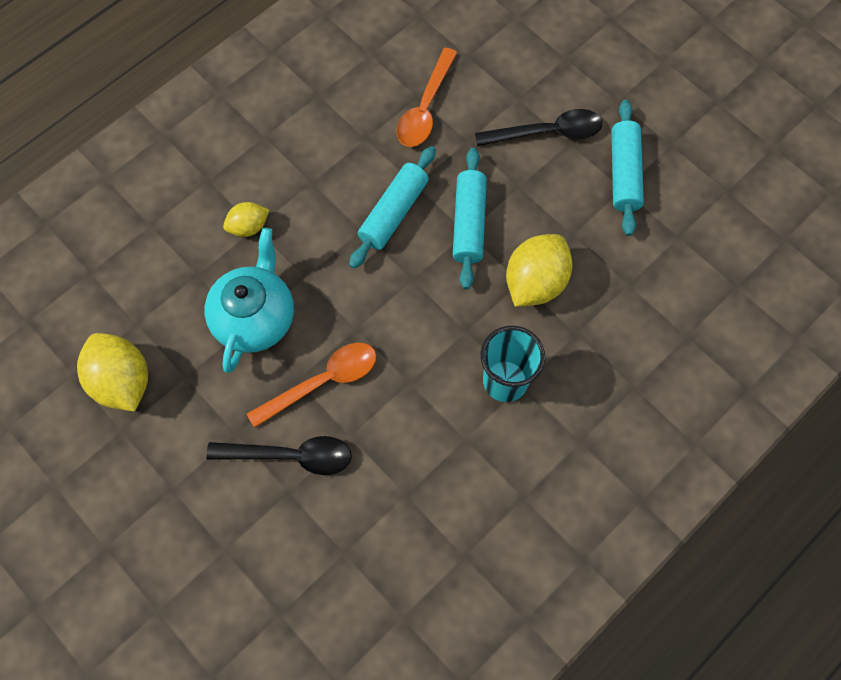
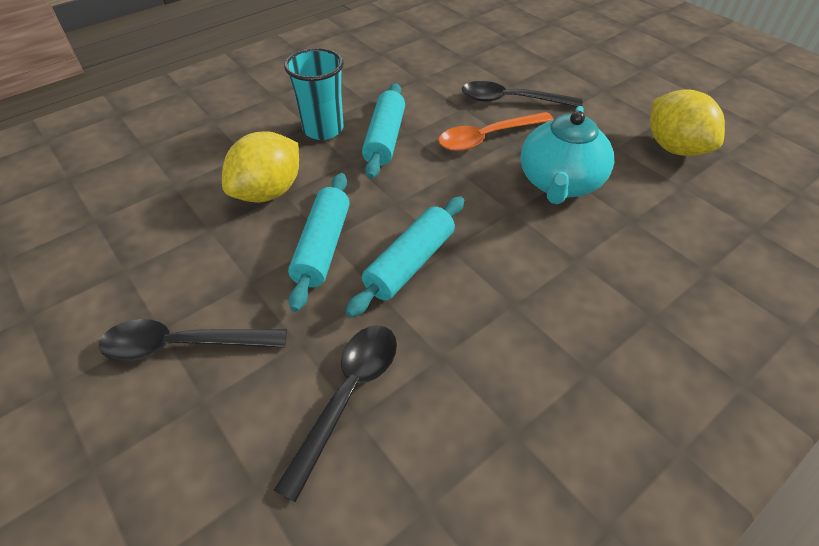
camera: 175 degrees left, 20 degrees down
yellow lemon [223,202,269,237] -> none
orange spoon [396,48,457,147] -> black spoon [274,325,397,502]
turquoise rolling pin [611,100,644,236] -> turquoise rolling pin moved to [362,83,405,179]

